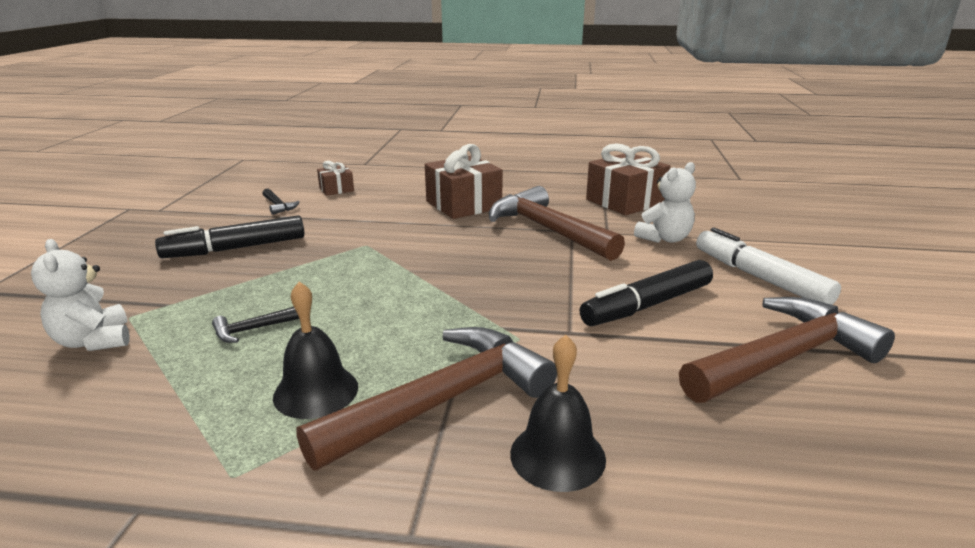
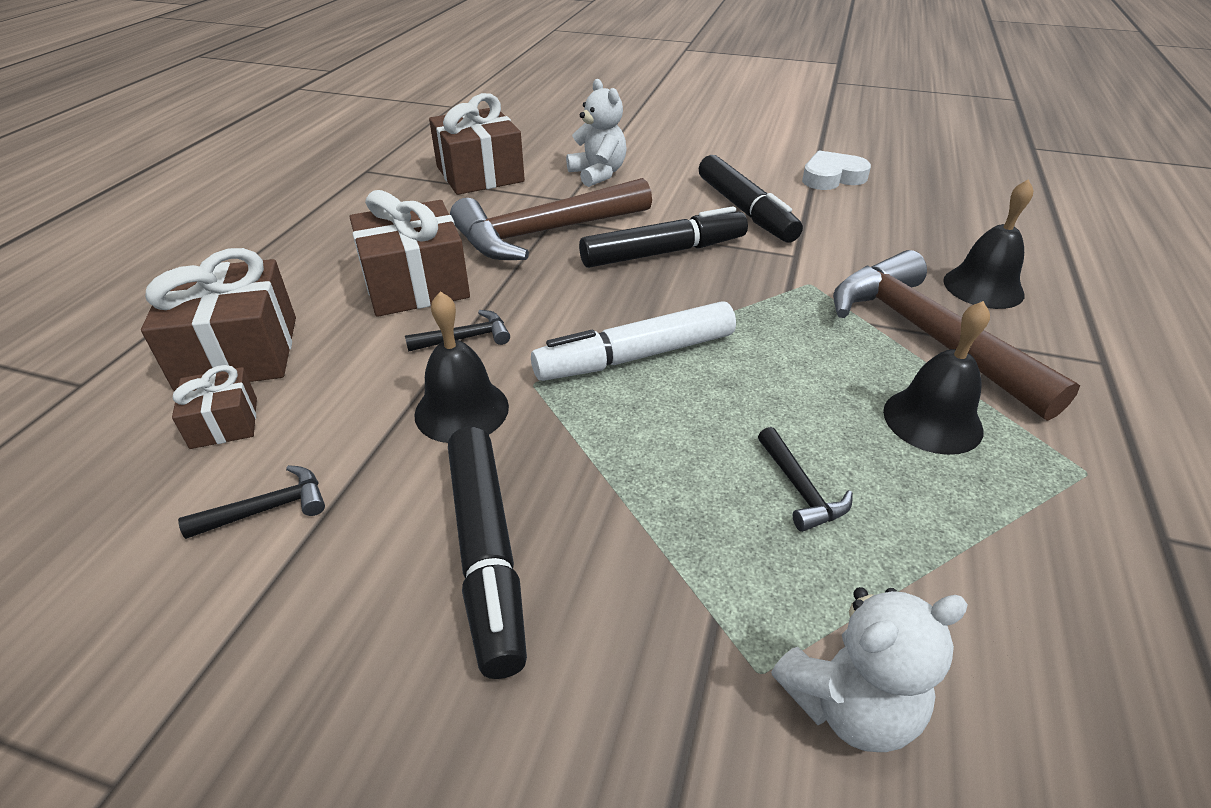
camera: 80 degrees left, 15 degrees up
brown hammer [679,297,895,403] -> white heart [802,150,871,190]
white marker [696,227,841,305] -> white marker moved to [531,301,736,381]
none -> brown gift [141,248,296,391]
none -> black hammer [405,310,510,352]
none -> black bell [414,291,509,443]
none -> black marker [579,206,748,268]

